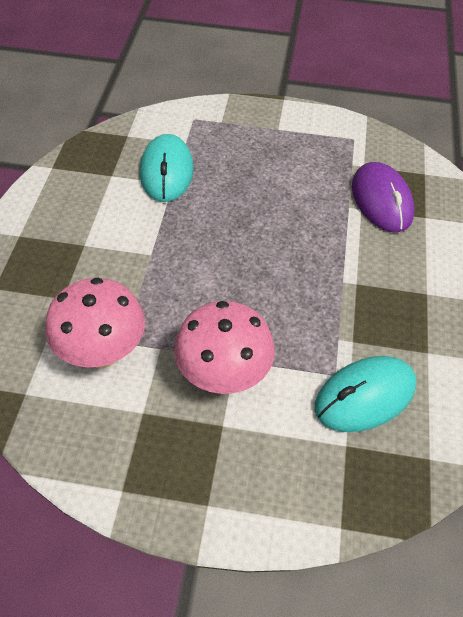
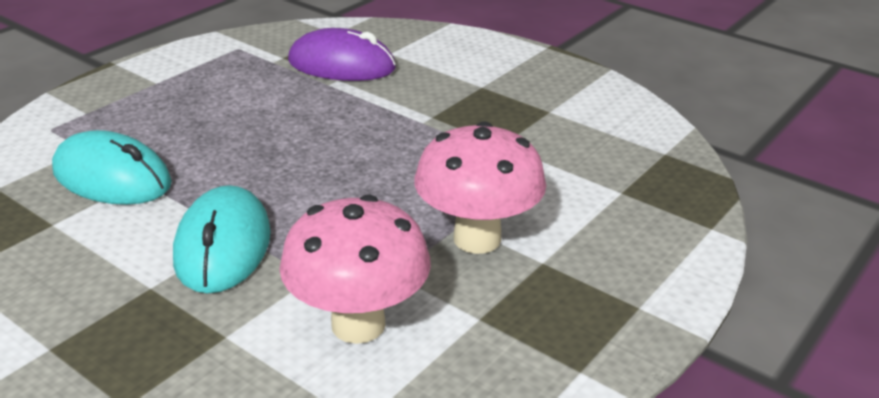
camera: 60 degrees left, 20 degrees down
turquoise mouse [315,356,416,432] -> turquoise mouse moved to [173,185,271,293]

